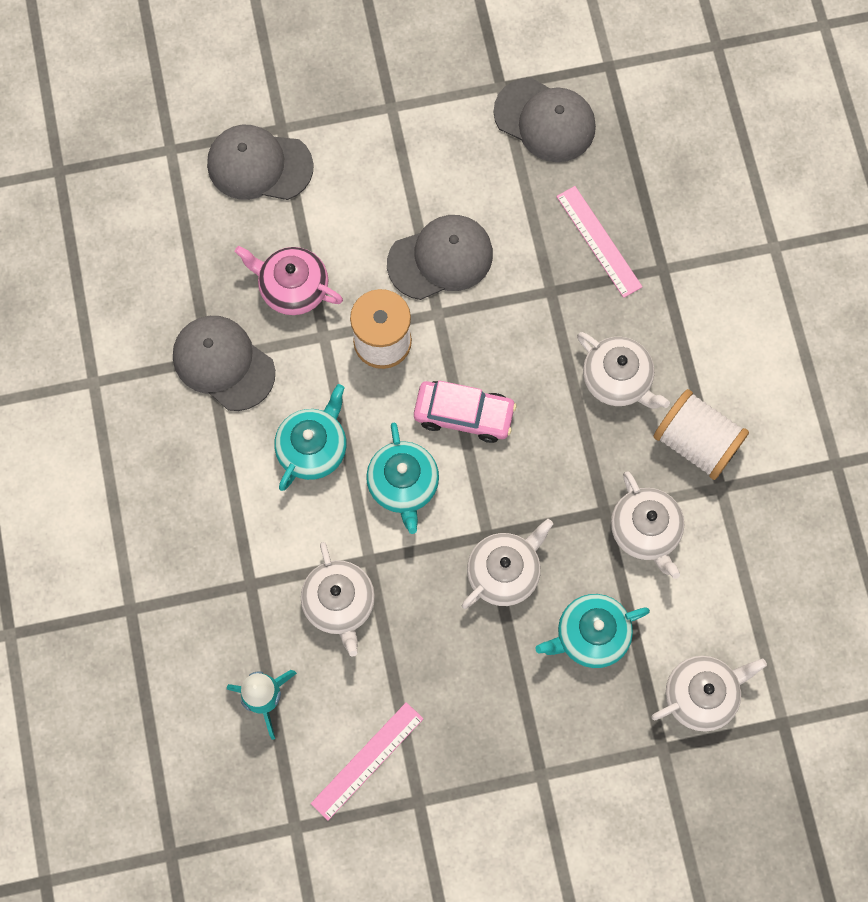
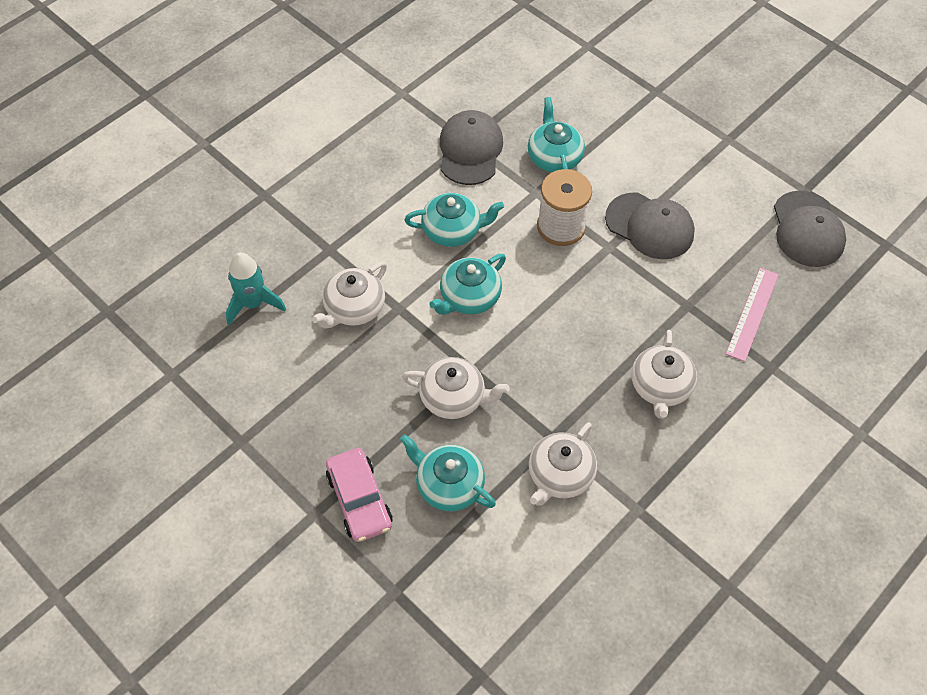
camera: 55 degrees right, 15 degrees down
grey cap [207,125,314,200] -> none
pink teapot [235,246,343,315] -> turquoise teapot [528,97,585,172]
pink ruler [311,702,423,820] -> none
pink car [414,380,517,443] -> pink car moved to [326,448,393,542]
white teapot [651,656,767,732] -> none
white spool [653,389,749,480] -> none

